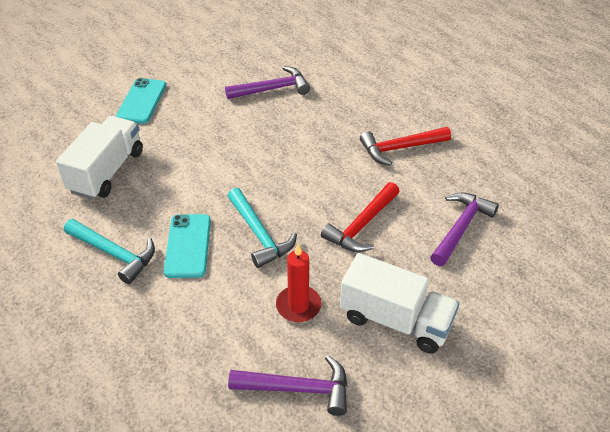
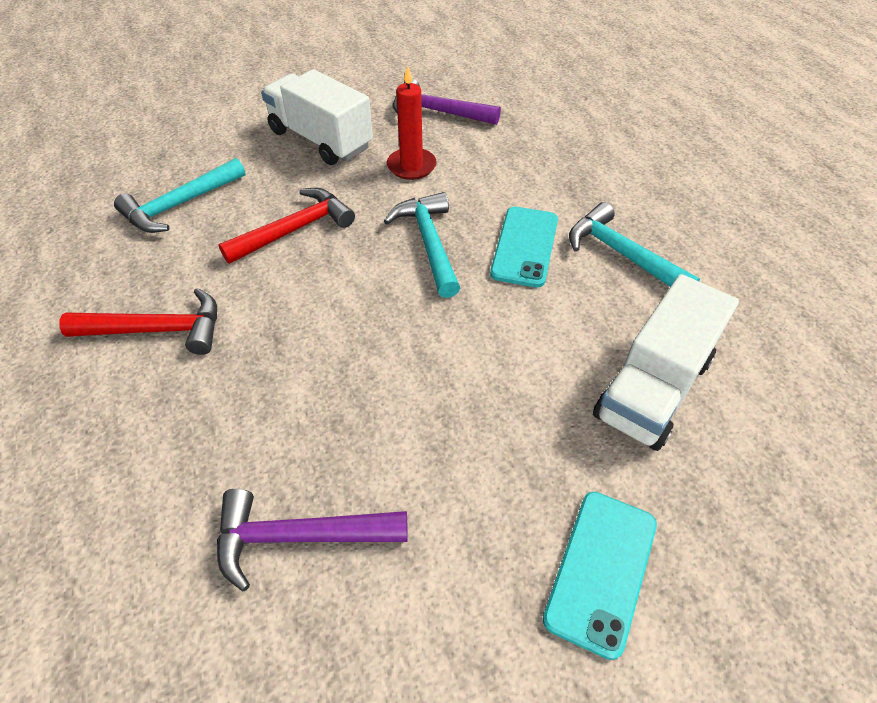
camera: 165 degrees left, 5 degrees up
purple hammer [430,193,499,266] -> turquoise hammer [114,158,246,233]

